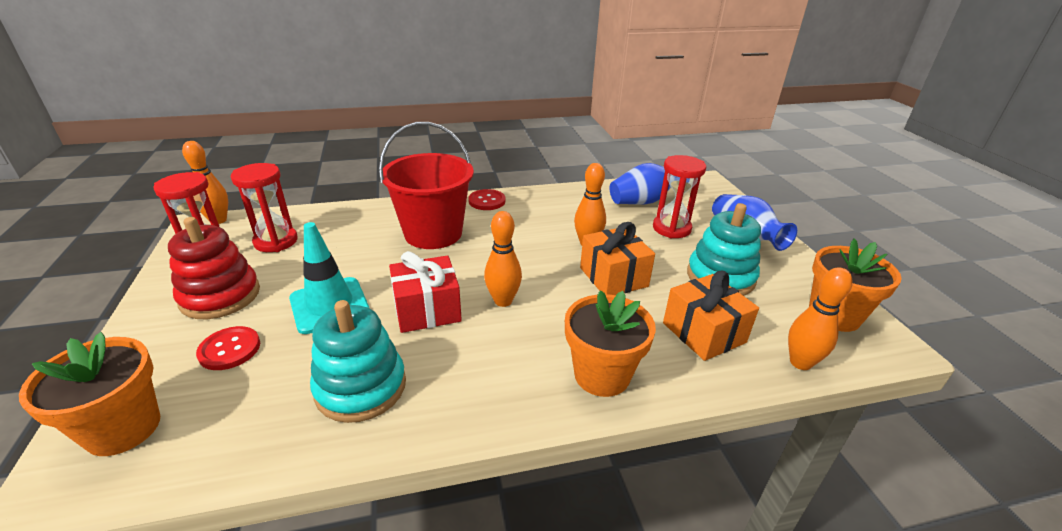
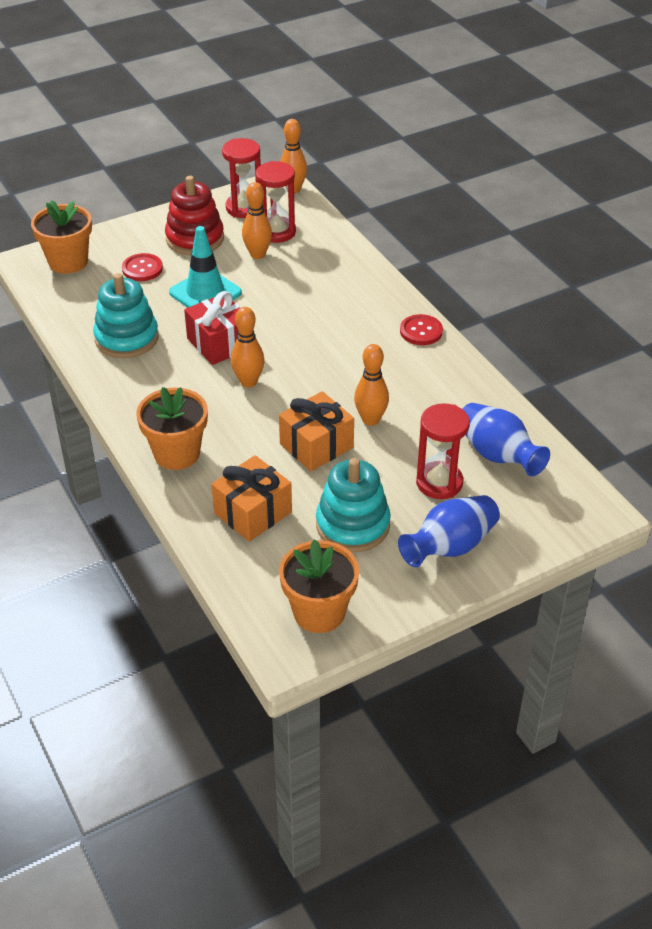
camera: 75 degrees right, 10 degrees up
red bucket [379,122,474,249] -> none
orange bowling pin [788,267,853,370] -> orange bowling pin moved to [242,182,272,259]

